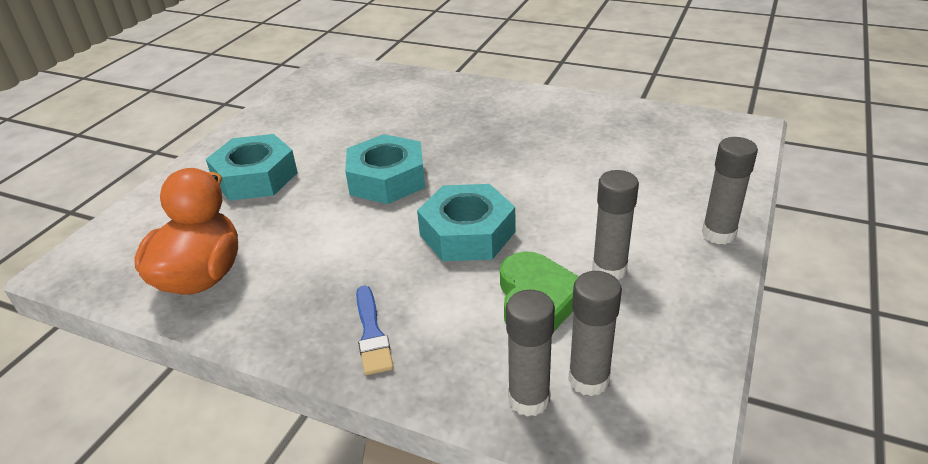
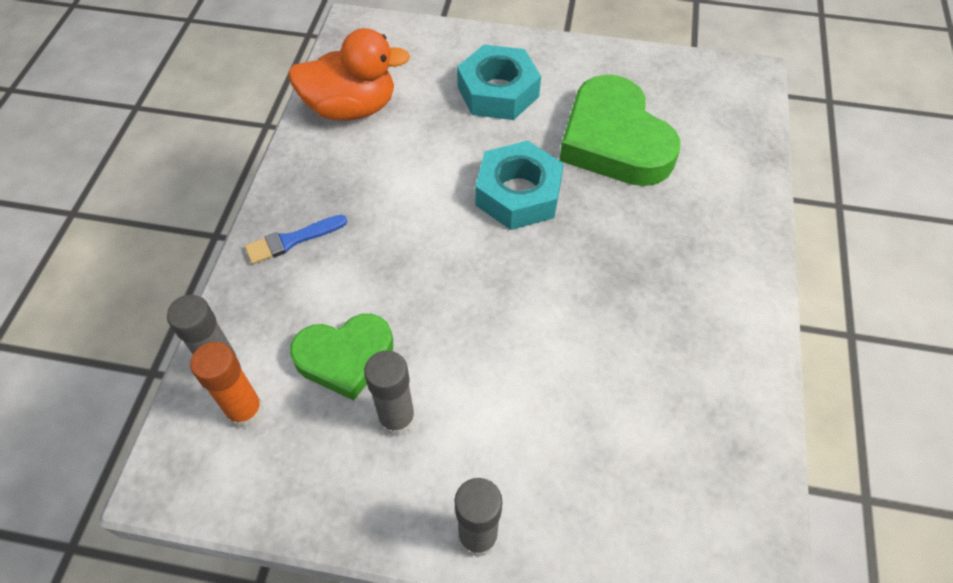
camera: 75 degrees right, 20 degrees up
turquoise nut [417,184,515,261] -> none
grey glue stick [568,271,622,396] -> orange glue stick [190,342,264,428]
none -> green heart [559,75,680,186]

